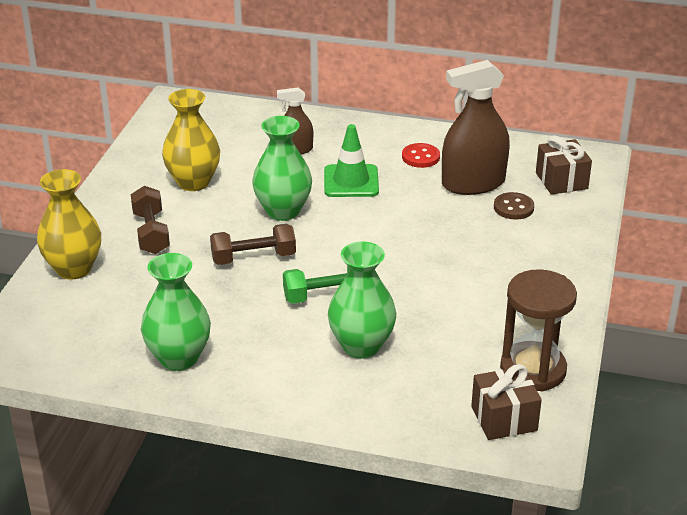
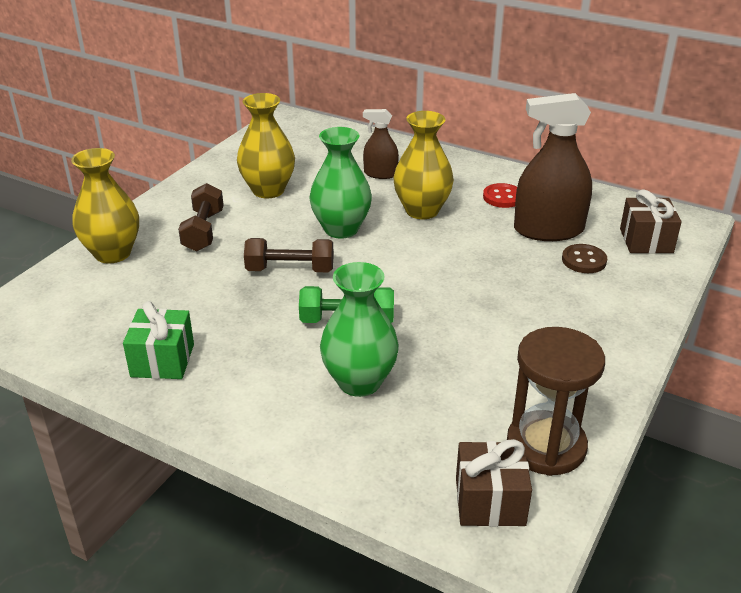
camera: 15 degrees right, 0 degrees up
green vase [141,253,211,371] -> green gift [123,301,194,379]
green traffic cone [324,124,379,197] -> yellow vase [393,111,454,219]

